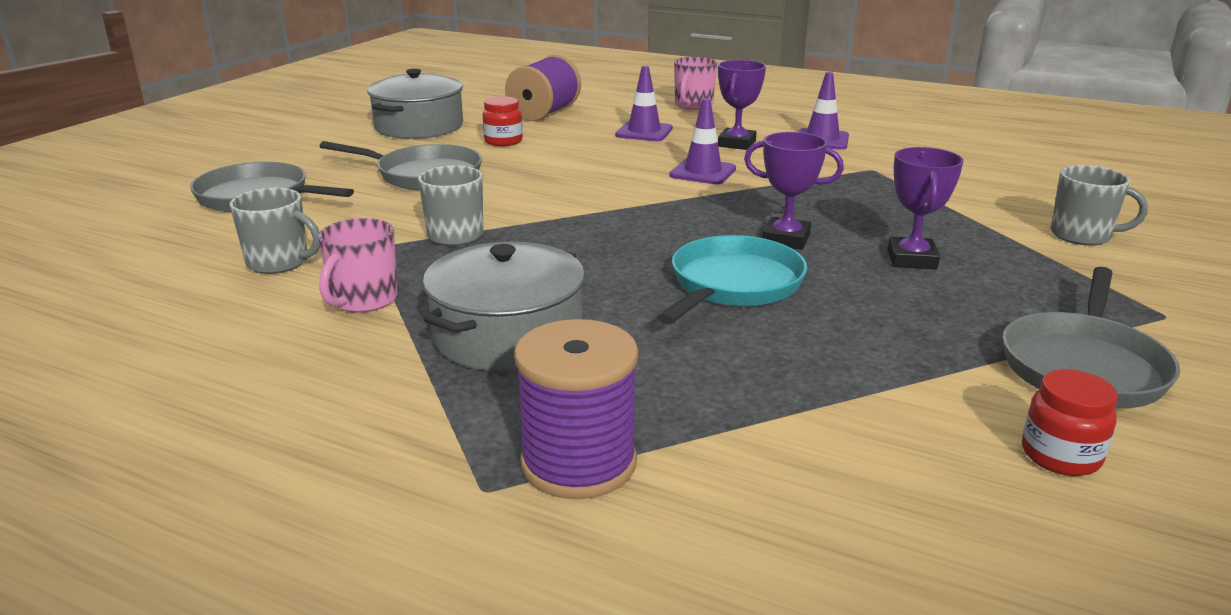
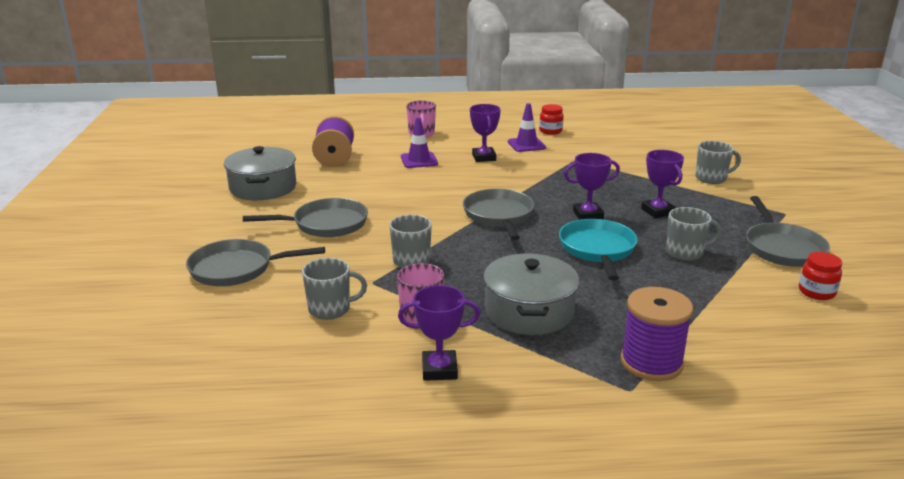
camera: 30 degrees left, 0 degrees up
red jar [483,96,523,146] -> red jar moved to [539,104,564,135]
purple traffic cone [669,98,736,184] -> none
none -> purple trophy [398,285,480,381]
none -> grey pan [463,189,534,240]
none -> grey mug [666,207,721,261]

